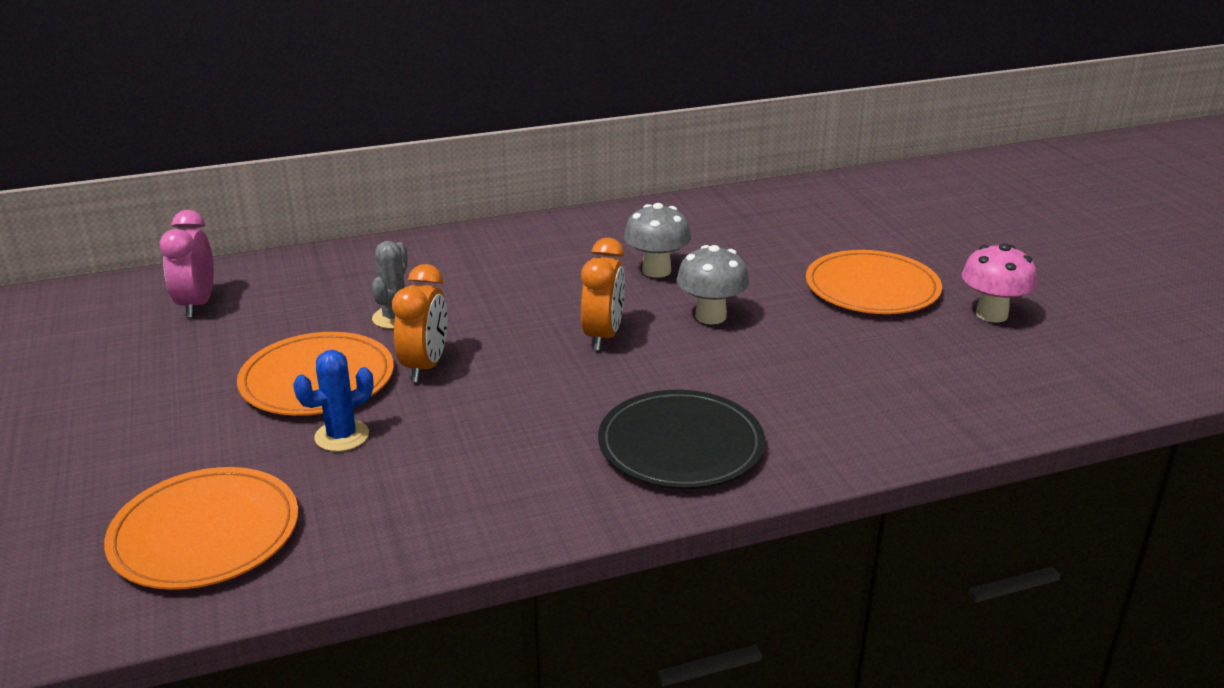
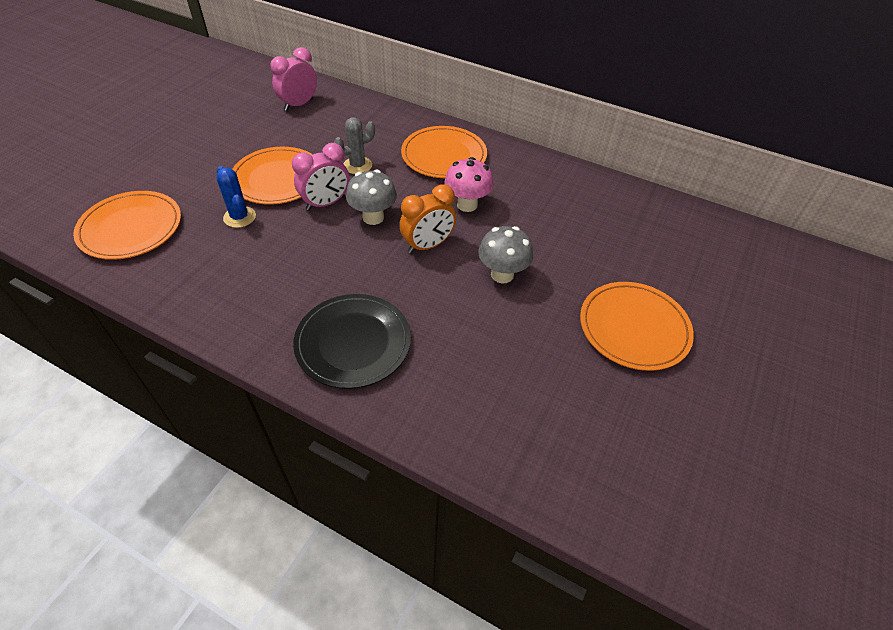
camera: 45 degrees right, 20 degrees up
blue cactus [293,350,374,452] -> blue cactus turned 45 degrees clockwise [217,166,256,228]
orange clock [392,264,448,382] -> pink clock [292,143,349,211]
grey mushroom [624,203,691,278] -> grey mushroom moved to [346,170,397,225]
pink mushroom [962,243,1037,323] -> pink mushroom moved to [444,157,494,212]
none -> orange plate [401,126,487,178]

